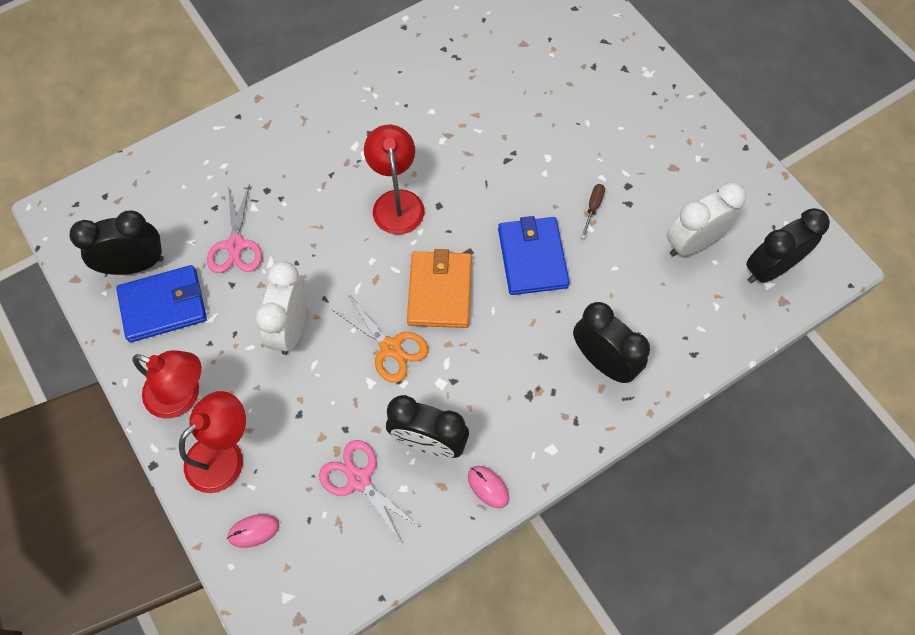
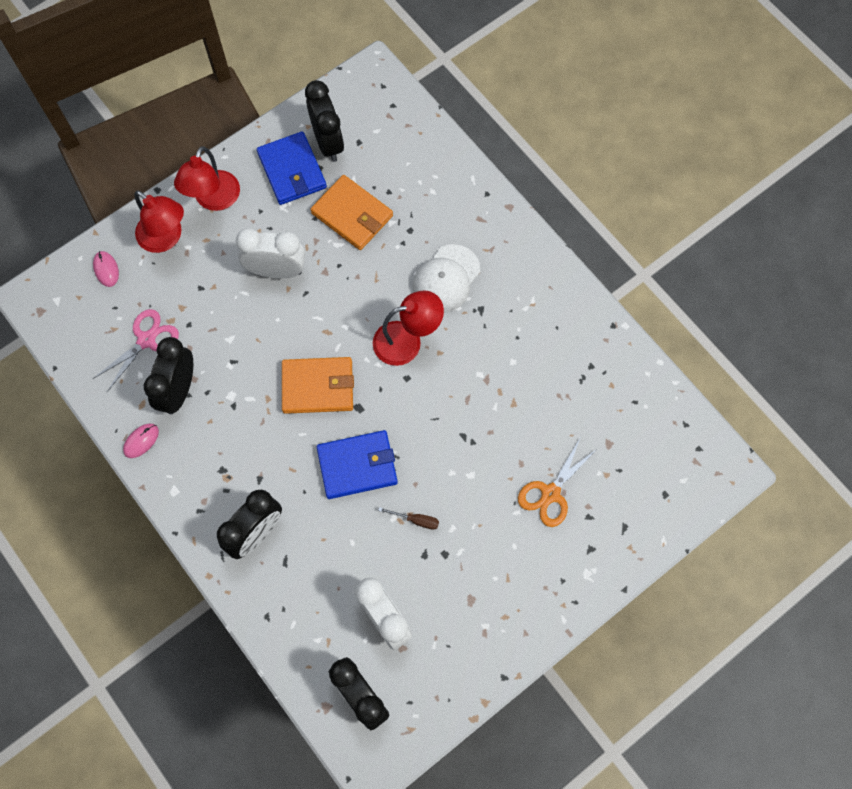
camera: 85 degrees right, 5 degrees up
pink scissors [207,184,262,273] -> orange wallet [310,175,393,250]
orange scissors [331,295,429,383] -> orange scissors moved to [518,439,597,527]
none -> white cap [413,244,480,313]

